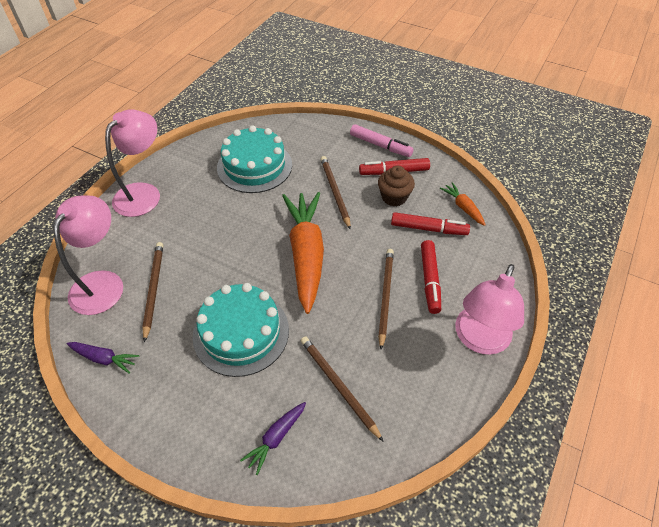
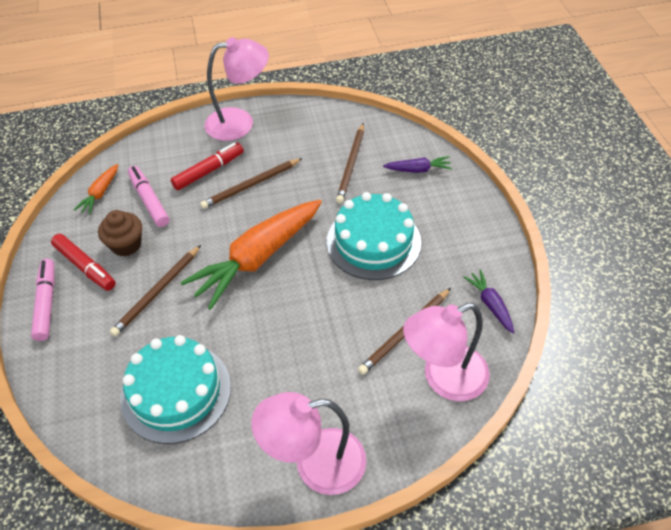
camera: 130 degrees left, 0 degrees up
red marker [391,212,470,235] -> pink marker [128,166,169,227]

